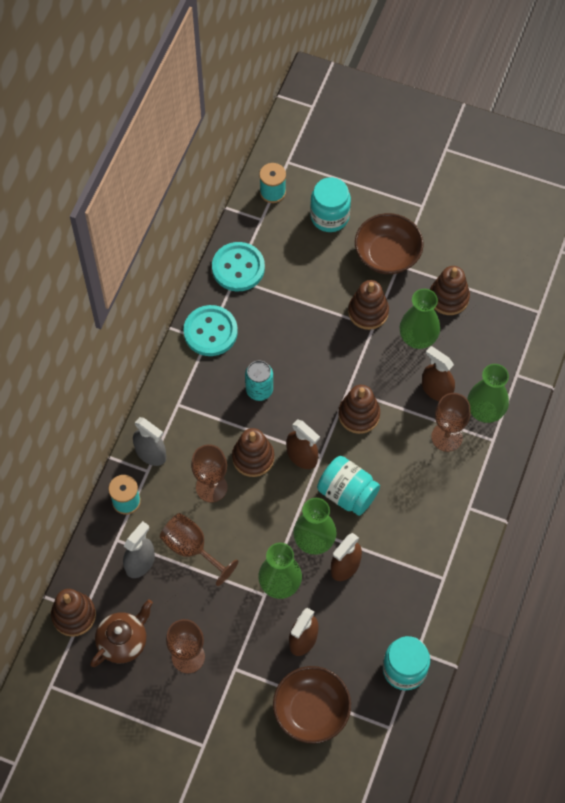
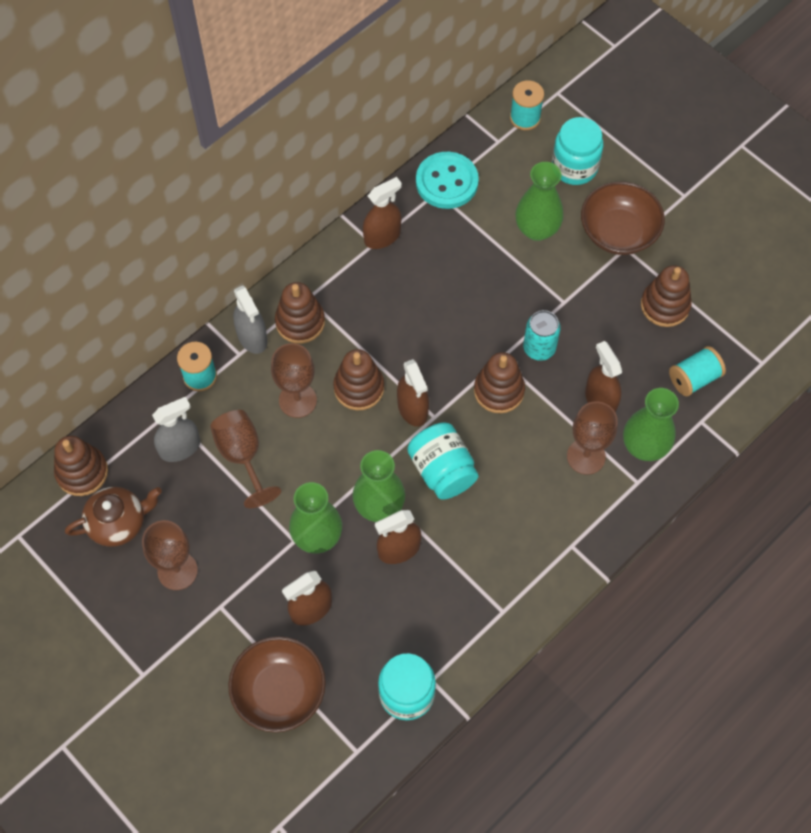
camera: 25 degrees right, 0 degrees up
turquoise button [183,305,238,356] -> brown spray bottle [363,177,402,249]
turquoise can [245,361,273,401] -> turquoise can moved to [523,310,561,361]
brown stacking toy [348,280,389,330] -> brown stacking toy moved to [275,282,325,344]
green vase [400,289,440,349] -> green vase moved to [515,162,564,241]
none -> turquoise spool [669,346,726,396]

